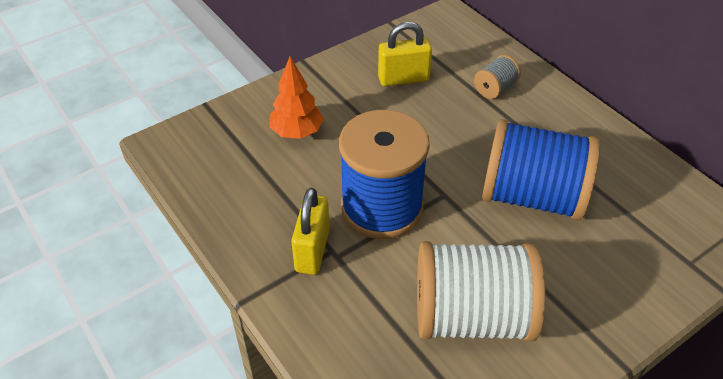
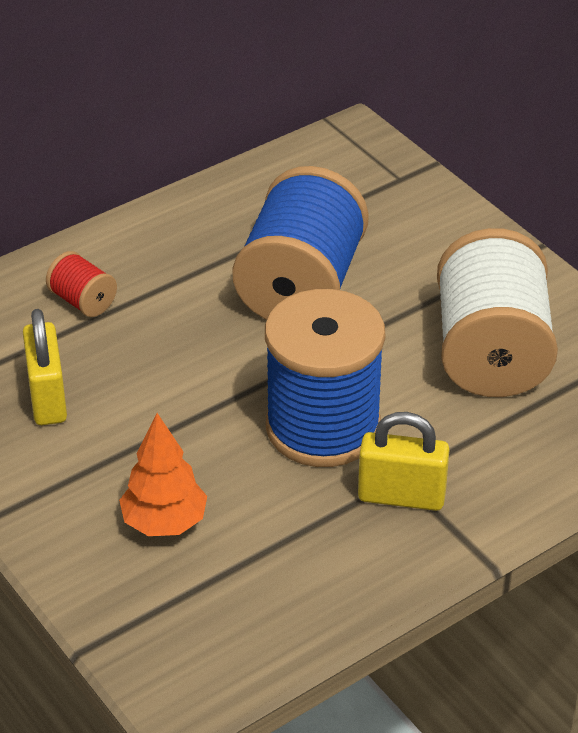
camera: 90 degrees left, 5 degrees down
grey spool [474,55,521,99] -> red spool [46,251,117,317]

